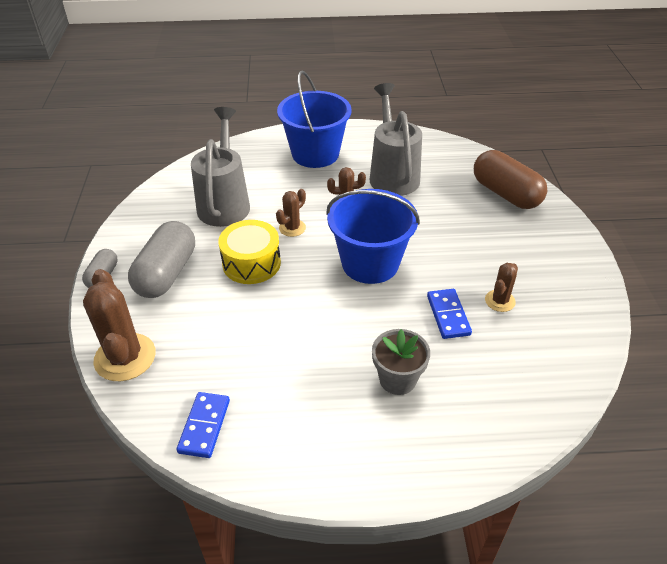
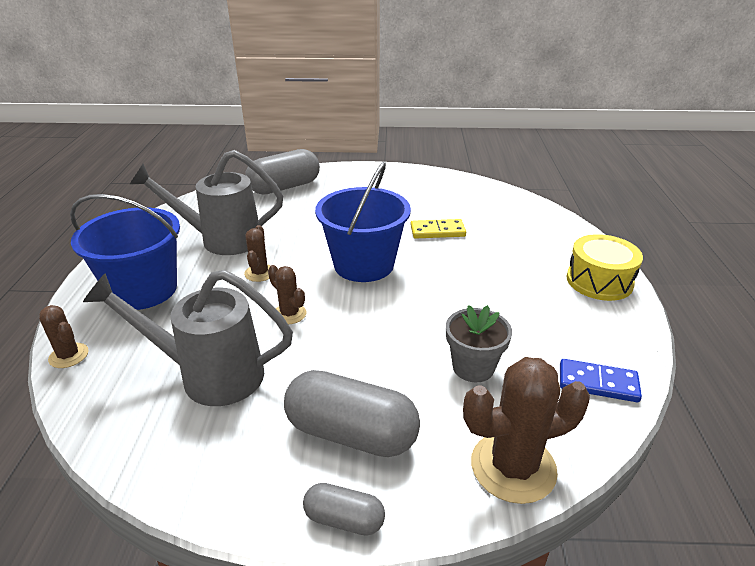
camera: 85 degrees left, 10 degrees down
yellow drum [218,220,281,284] -> yellow drum moved to [566,234,643,301]
grey flower pot [372,329,430,395] -> grey flower pot moved to [446,305,512,382]
blue domino [427,289,472,339] -> yellow domino [411,219,466,238]
brown capsule [474,150,548,209] -> grey capsule [245,149,320,195]
brown cactus [485,263,518,312] -> brown cactus moved to [39,305,89,368]

